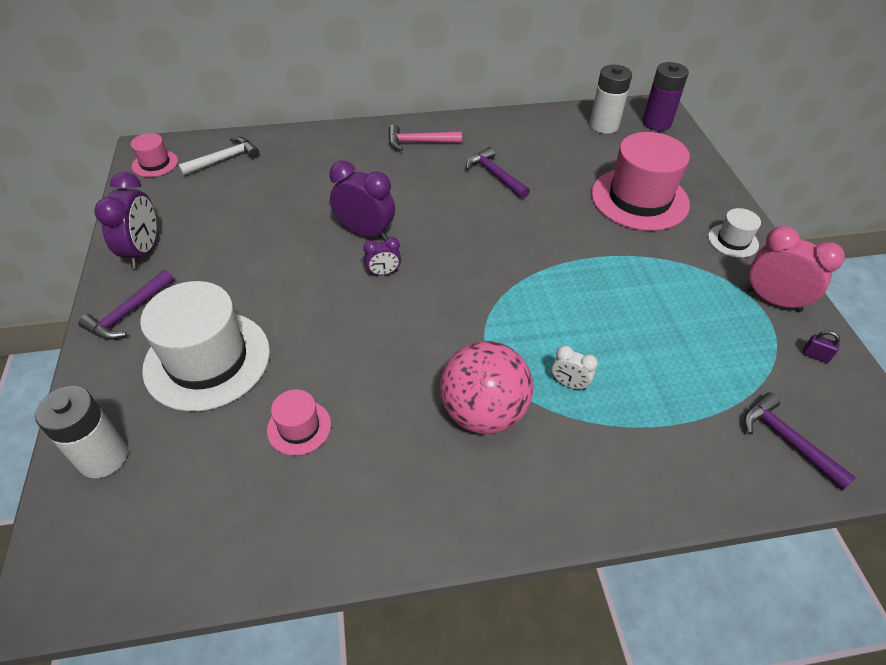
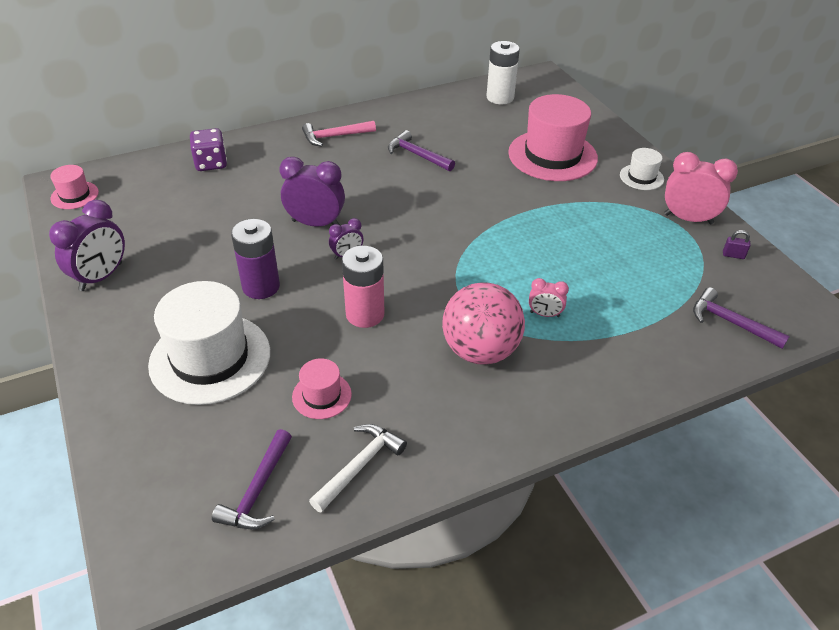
camera: 15 degrees left, 5 degrees down
white battery [35,386,128,478] -> none
purple hammer [78,270,174,340] -> purple hammer moved to [212,429,292,529]
purple clock [94,172,157,268] -> purple clock turned 45 degrees clockwise [49,200,125,291]
white hammer [178,137,259,176] -> white hammer moved to [309,424,407,513]
white clock [552,345,598,390] -> pink clock [529,278,569,317]
purple battery [642,62,689,131] -> purple battery moved to [231,219,280,299]
none -> purple dice [190,128,227,171]
none -> pink battery [342,246,385,328]

